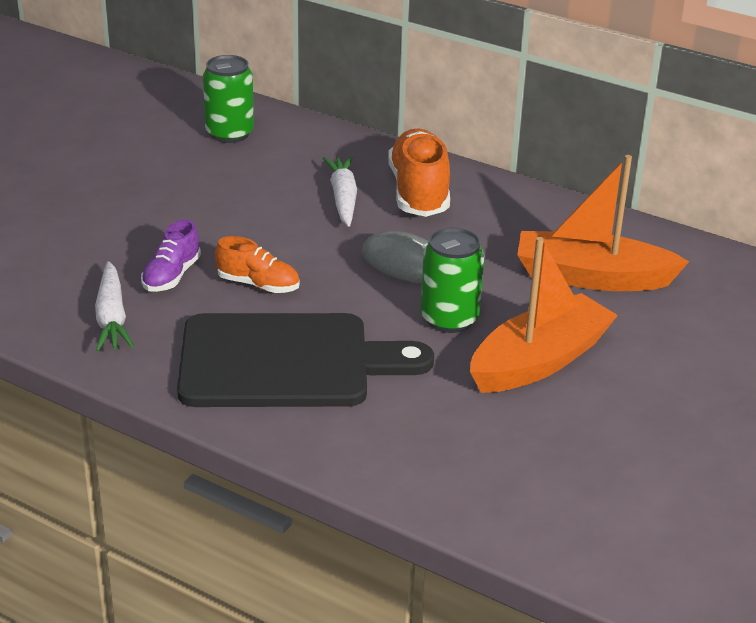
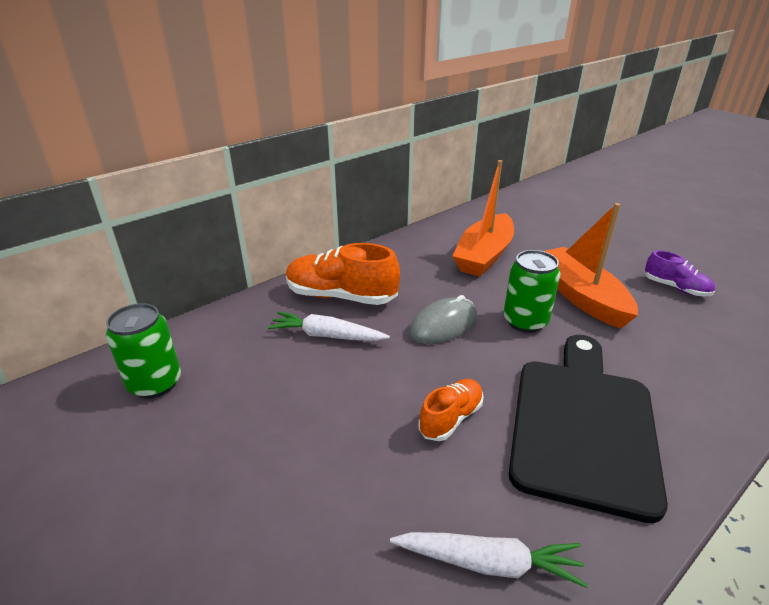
camera: 70 degrees left, 0 degrees up
purple shoe [141,220,201,292] -> purple shoe moved to [645,250,715,296]

